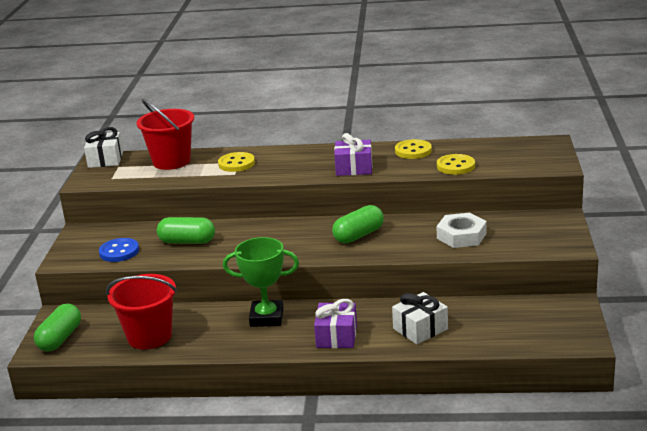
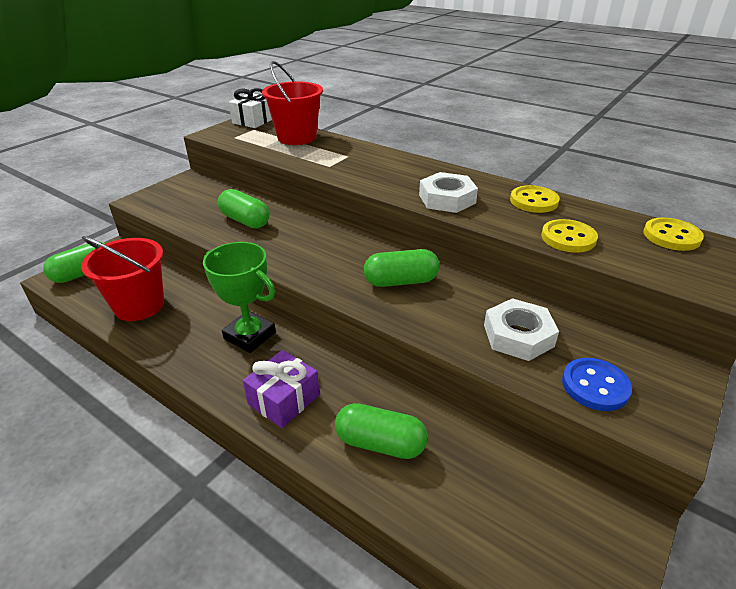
camera: 30 degrees right, 10 degrees up
blue button [99,238,139,262] -> blue button moved to [562,358,632,411]
yellow button [218,152,255,172] -> yellow button moved to [643,218,704,251]
purple gift [334,133,372,176] -> white nut [419,172,478,213]
white gift [392,292,448,344] -> green capsule [335,403,428,459]

